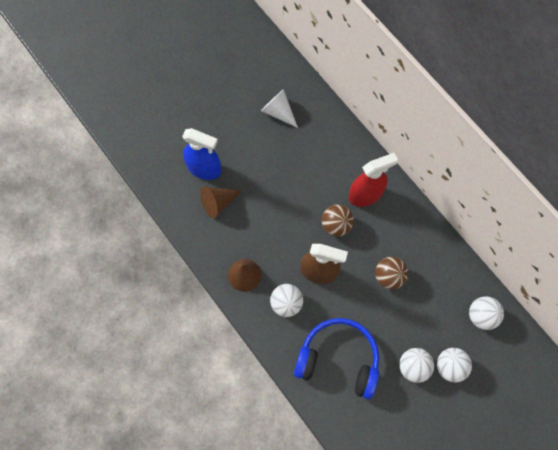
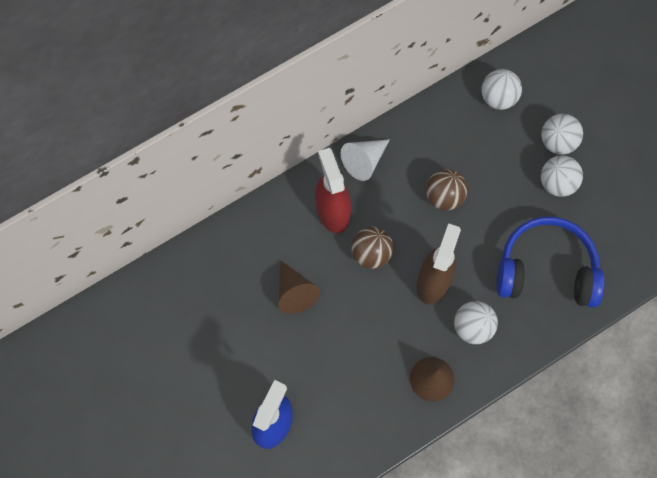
camera: 85 degrees left, 0 degrees up
brown cone [200,187,242,218] -> brown cone moved to [278,260,320,314]
white cone [261,89,298,128] -> white cone moved to [341,139,390,181]
blue headphones [294,318,379,399] -> blue headphones turned 75 degrees clockwise [496,217,605,308]

